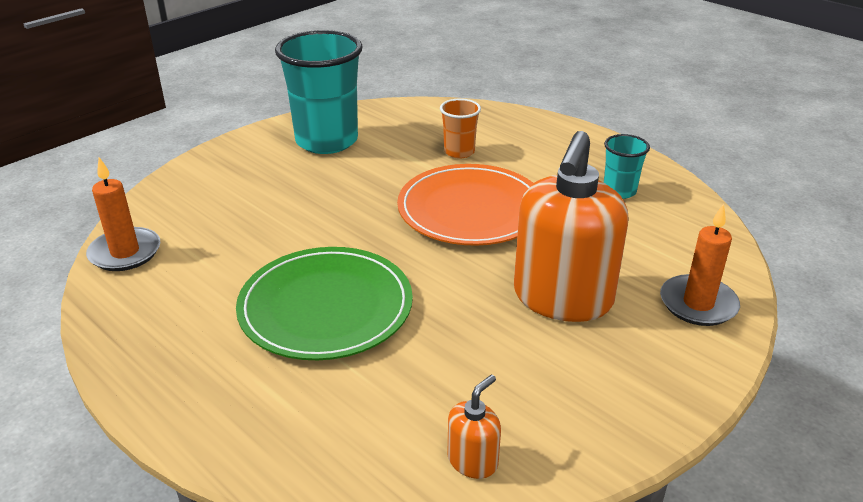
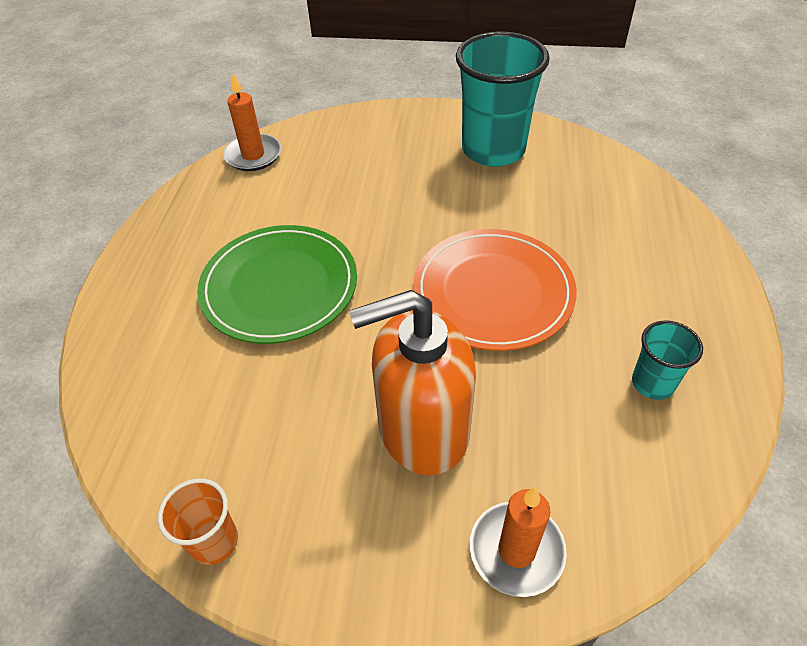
camera: 55 degrees right, 15 degrees up
orange cup [440,98,481,159] -> orange cup moved to [158,479,238,565]
orange soap dispenser [448,375,501,479] -> none

